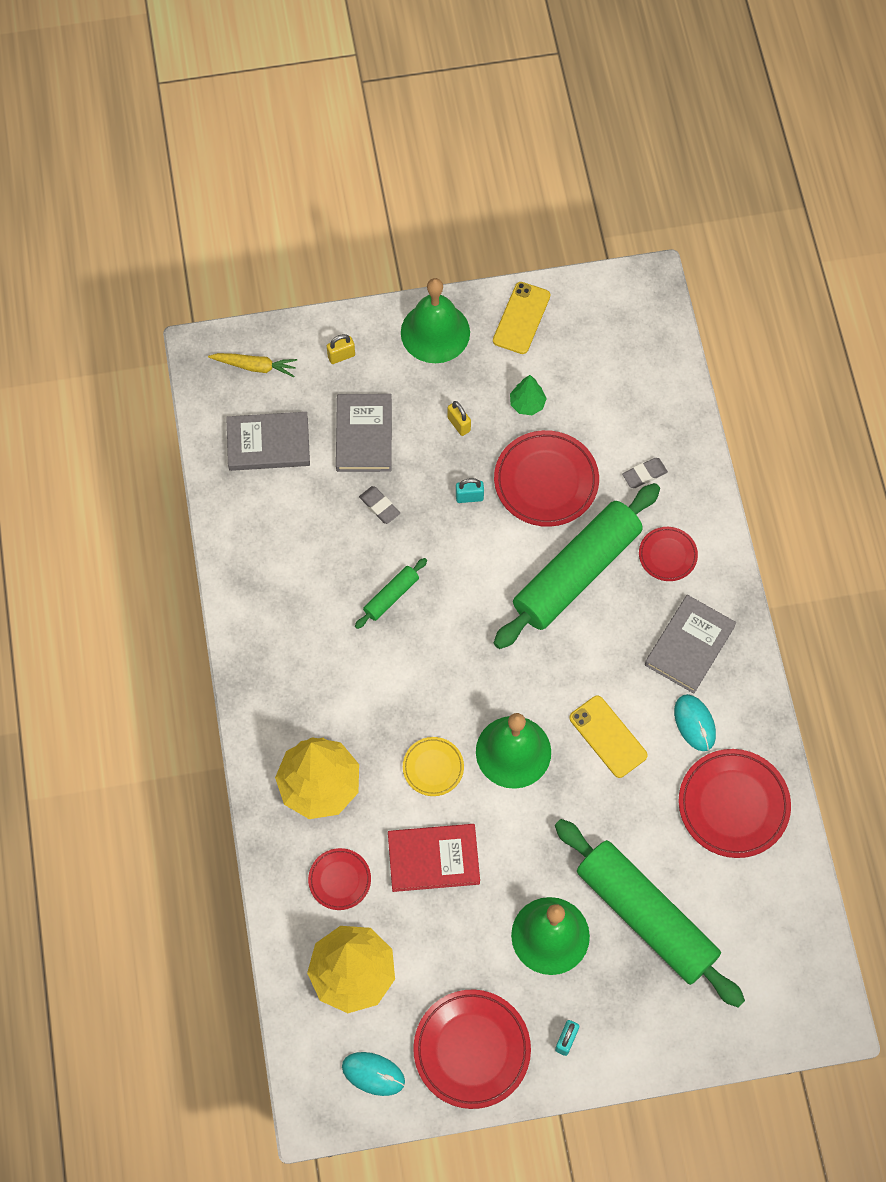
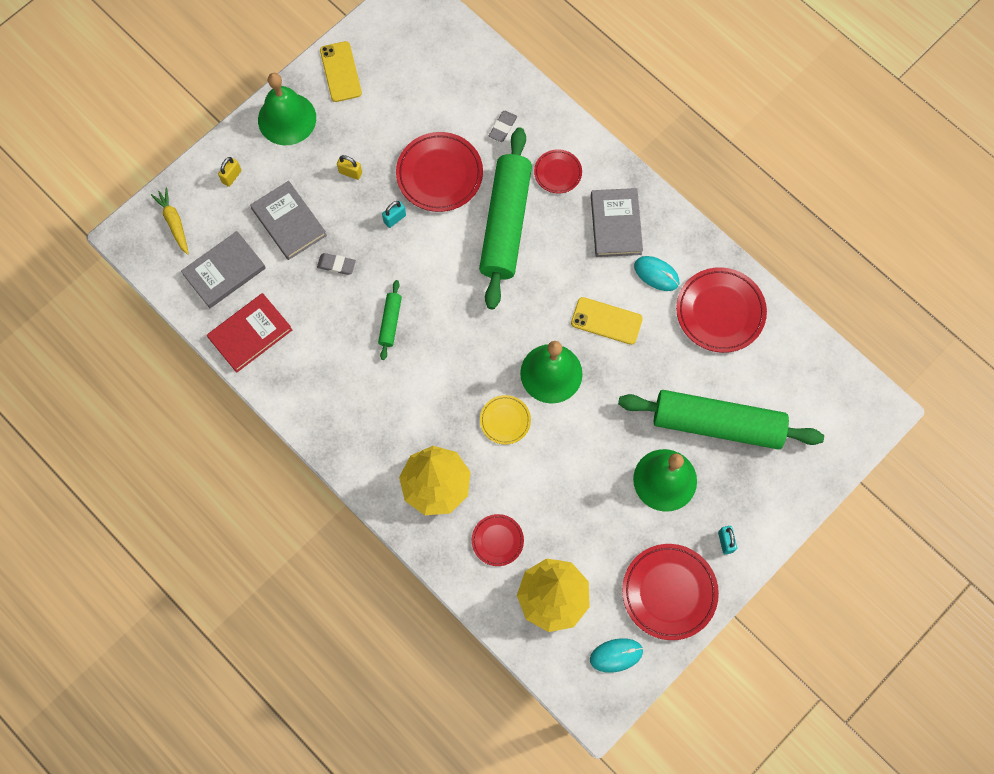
camera: 35 degrees left, 5 degrees up
yellow carrot [208,353,297,377] -> yellow carrot turned 90 degrees counterclockwise [151,188,189,255]
red book [388,824,480,892] -> red book moved to [207,293,292,373]
green tree [510,375,547,415] -> none

